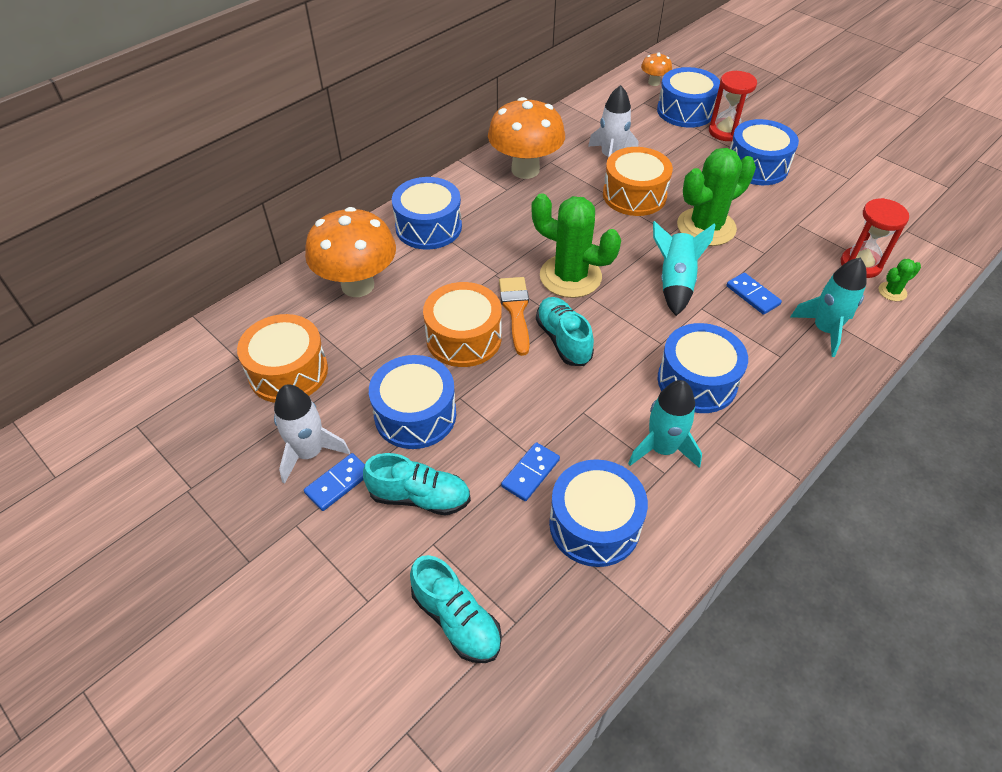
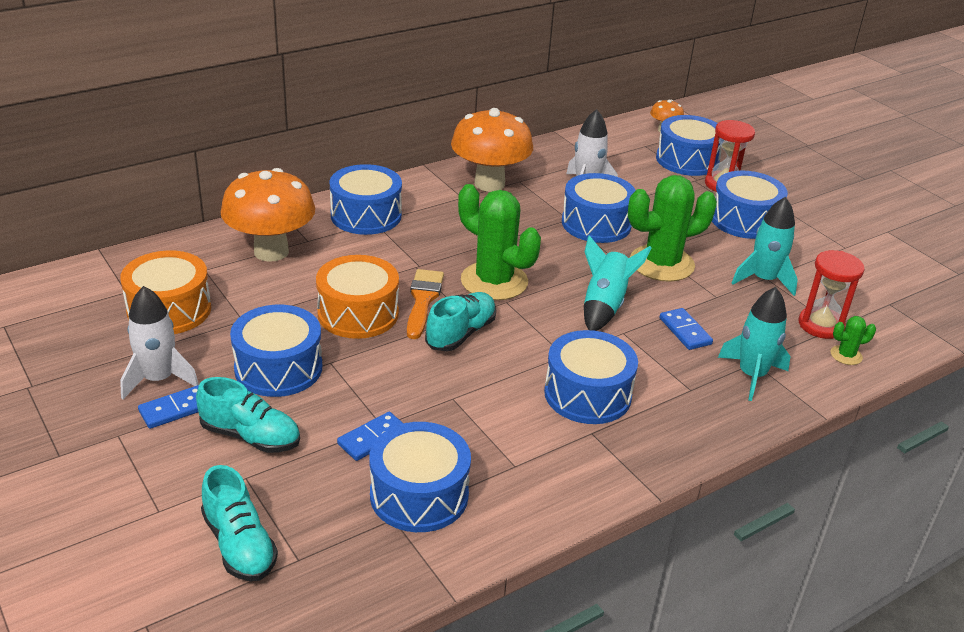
camera: 10 degrees right, 15 degrees down
turquoise shoe [536,297,594,366] -> turquoise shoe turned 45 degrees clockwise [425,292,496,351]
orange drum [603,147,673,216] -> blue drum [562,173,636,243]
turquoise rocket [628,380,702,468] -> turquoise rocket moved to [732,197,798,296]

